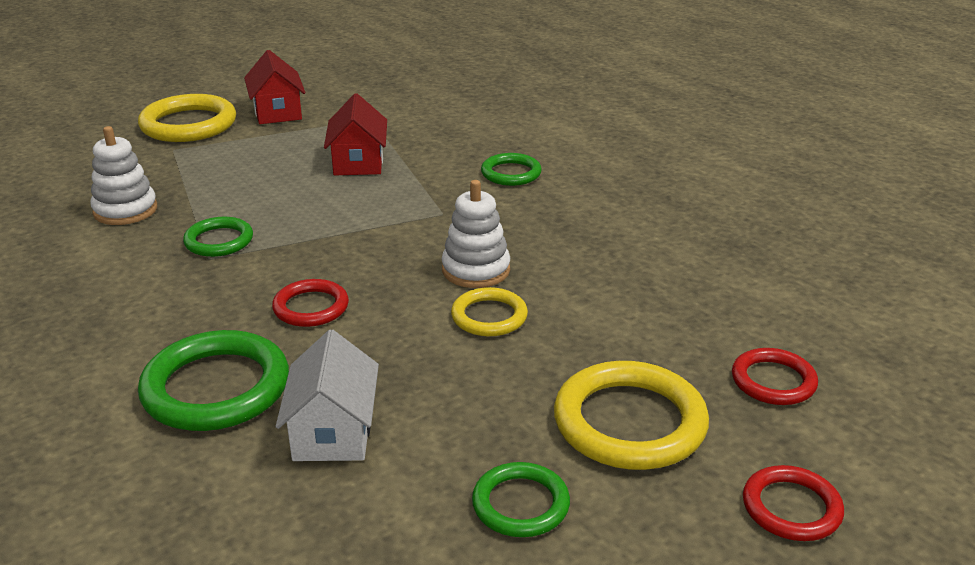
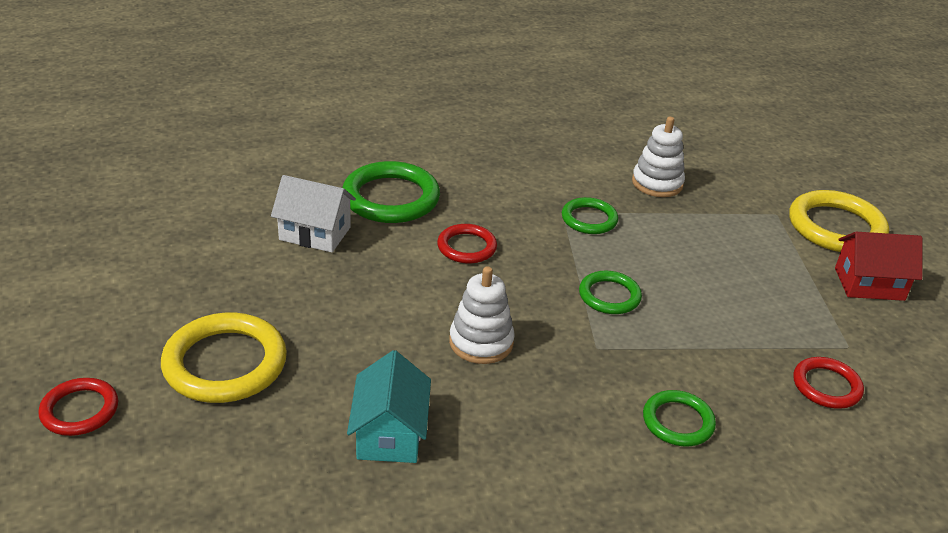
camera: 105 degrees right, 5 degrees up
red house [324,94,387,175] -> none
yellow ring [451,287,528,336] -> none
green ring [472,462,570,537] -> green ring moved to [579,271,642,314]
red ring [732,348,818,405] -> red ring moved to [793,357,864,409]
none -> turquoise house [347,350,431,463]

